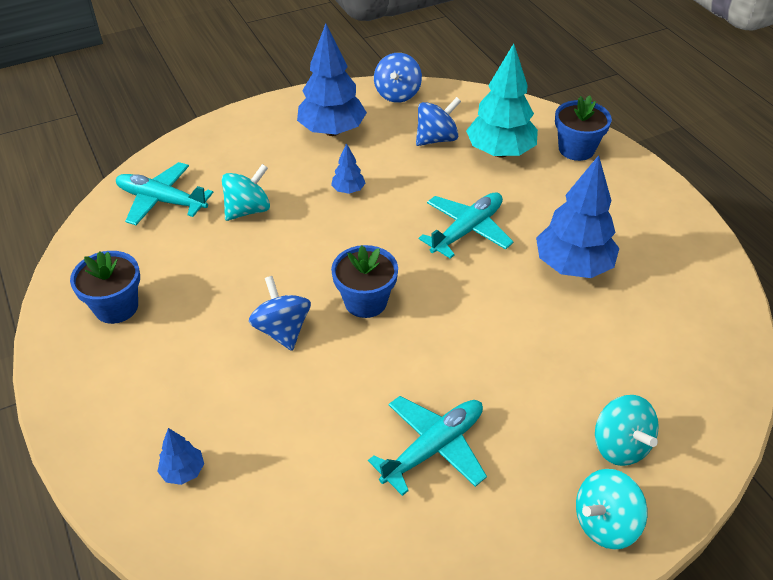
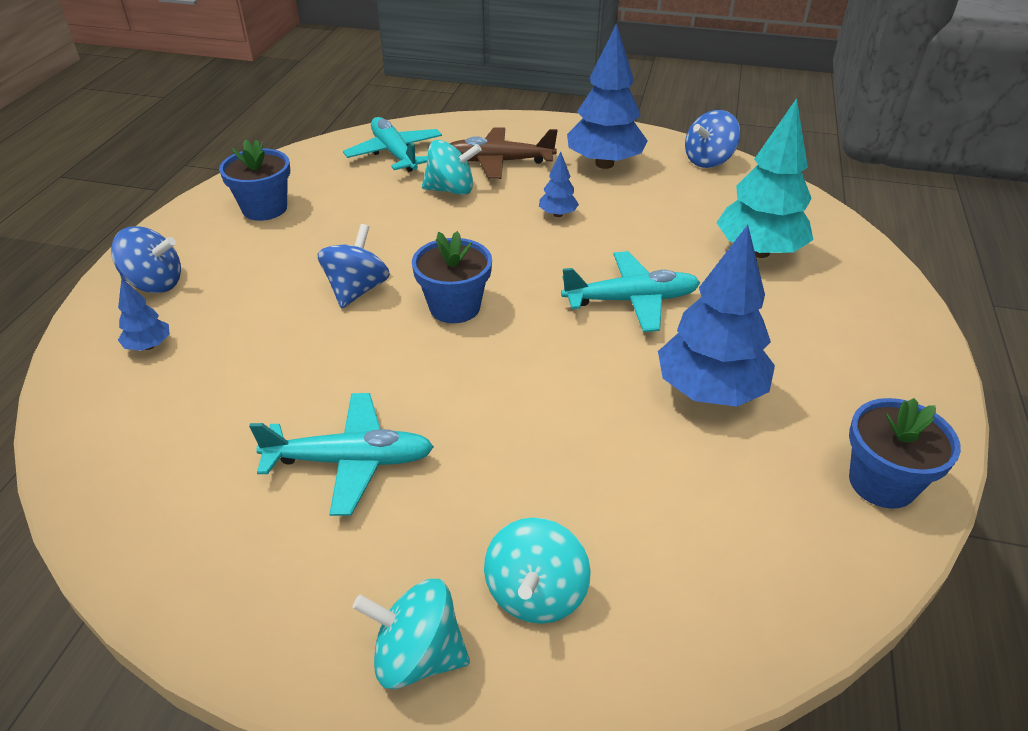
camera: 40 degrees right, 5 degrees down
blue spinning top [416,97,461,146] -> blue spinning top moved to [111,226,181,293]
blue flower pot [555,95,612,161] -> blue flower pot moved to [849,398,961,509]
none -> brown plane [449,127,557,179]

